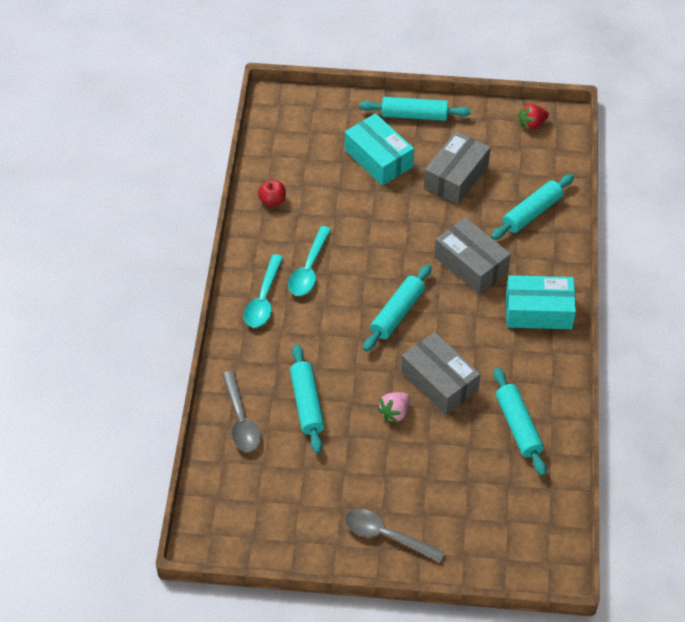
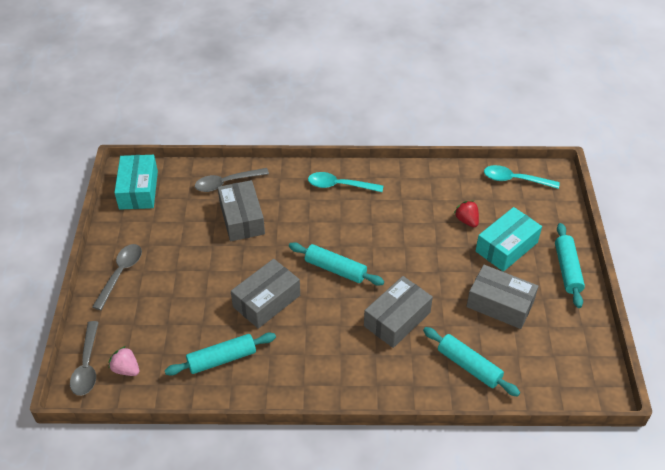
camera: 85 degrees right, 5 degrees down
red apple [258,180,286,207] -> none
turquoise spoon [288,226,331,296] -> turquoise spoon moved to [484,165,560,189]
turquoise rolling pin [290,344,324,454] -> grey box [218,180,265,241]
pink strawberry [377,392,410,423] -> pink strawberry moved to [109,346,139,376]
turquoise box [506,275,576,329] -> turquoise box moved to [114,155,158,210]
red strawberry [518,104,549,130] -> red strawberry moved to [454,200,479,227]
none -> grey spoon [70,321,99,396]

